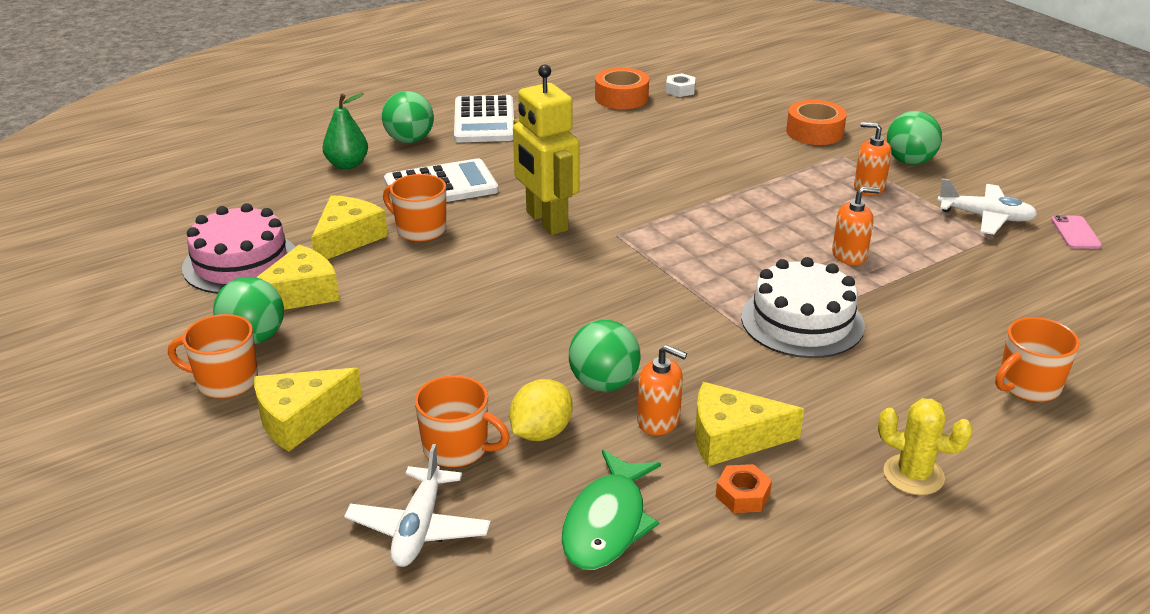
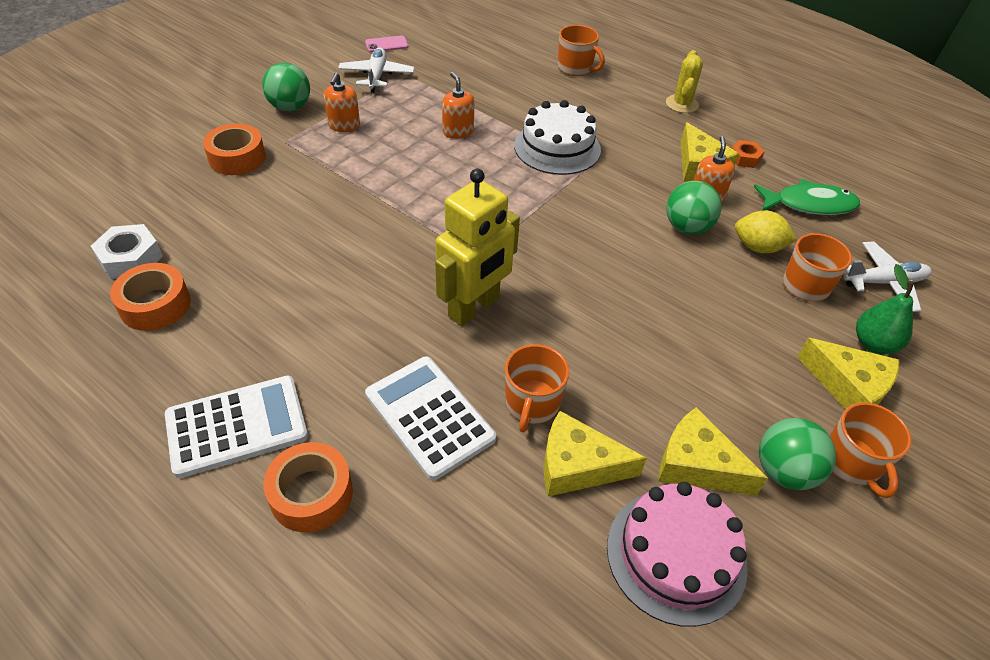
camera: 110 degrees left, 15 degrees up
green pear [322,93,368,169] -> green pear moved to [856,264,914,354]
green ball [382,91,434,143] -> orange tape [263,442,353,532]
white nut [666,73,696,97] -> white nut [91,224,163,279], size x1.56

